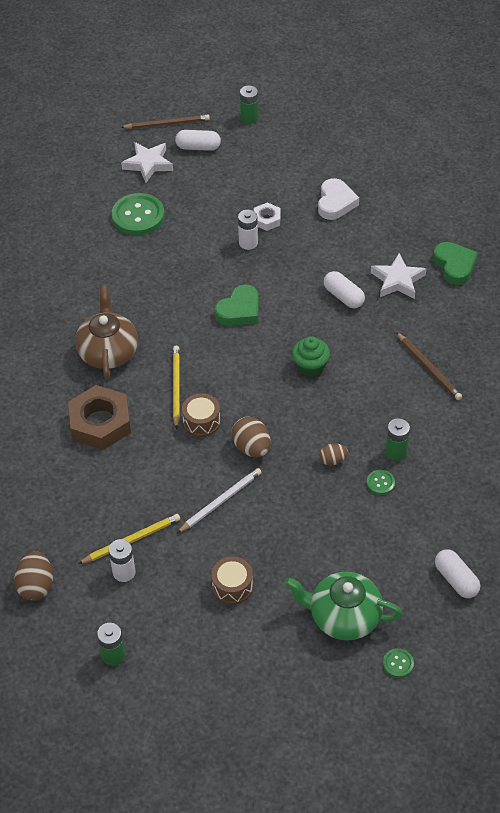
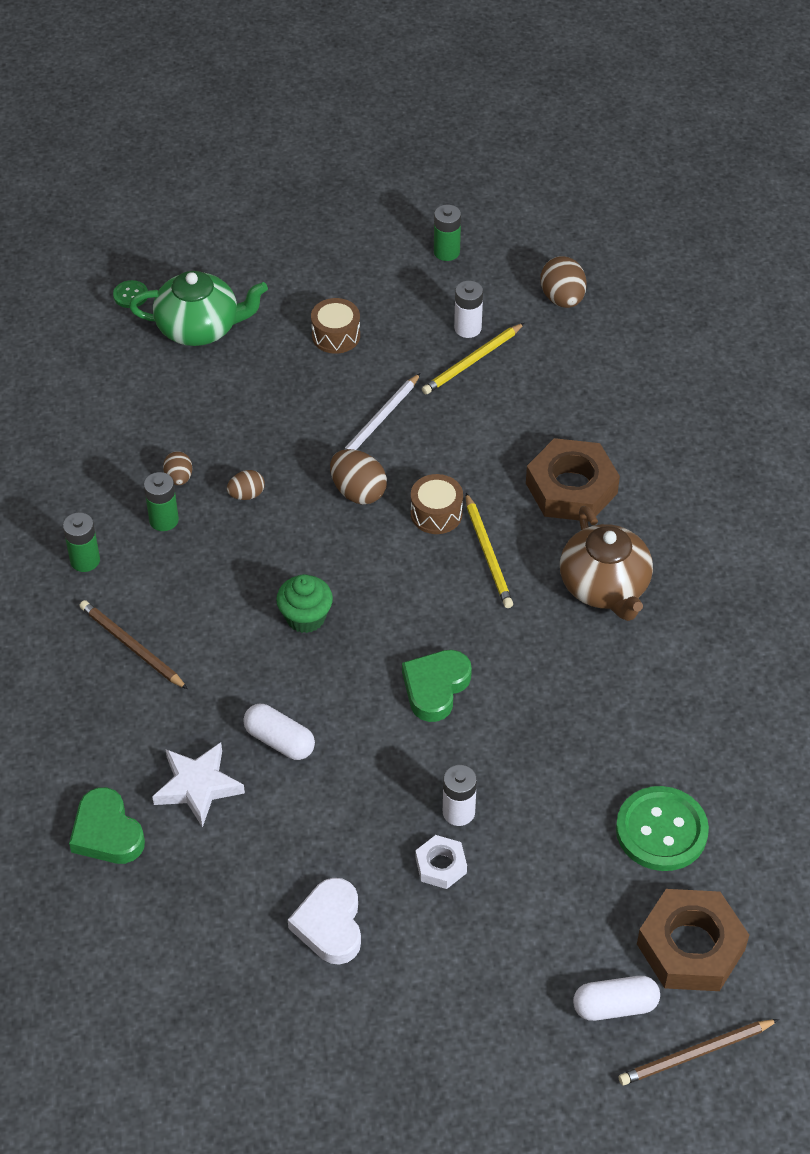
camera: 165 degrees right, 0 degrees up
white star [121,142,173,183] -> brown nut [637,889,749,991]
green battery [240,85,258,124] -> green battery moved to [63,513,100,572]
green button [367,470,395,495] -> brown egg [163,451,192,485]
white capsule [435,549,480,598] -> none

